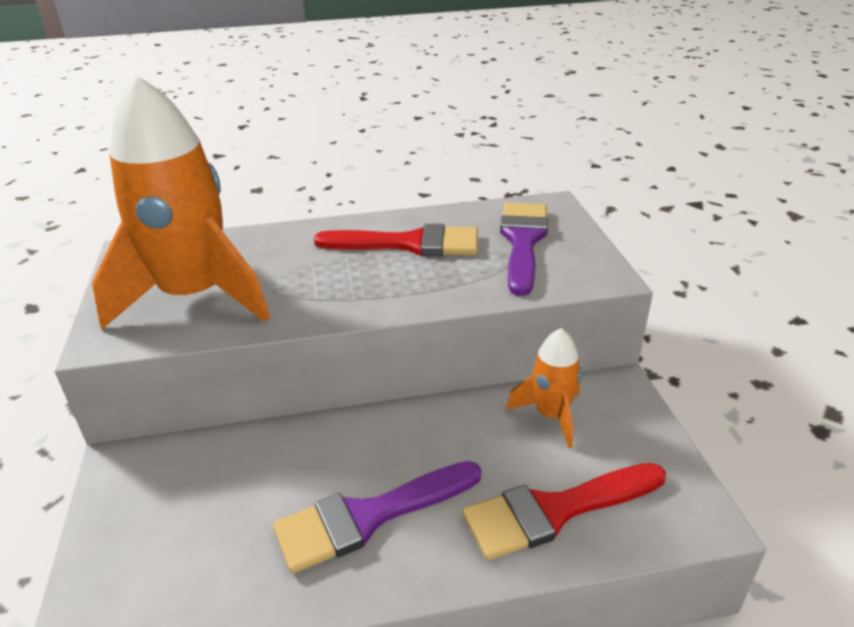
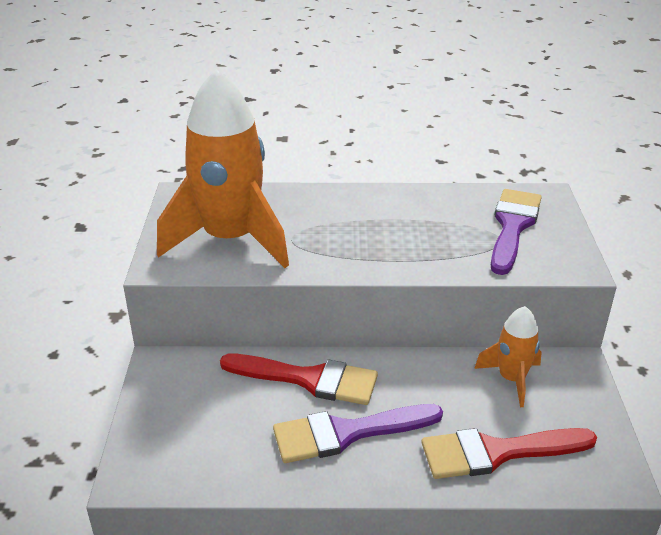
camera: 10 degrees right, 0 degrees up
red brush [314,224,478,256] -> red brush moved to [220,353,378,405]

